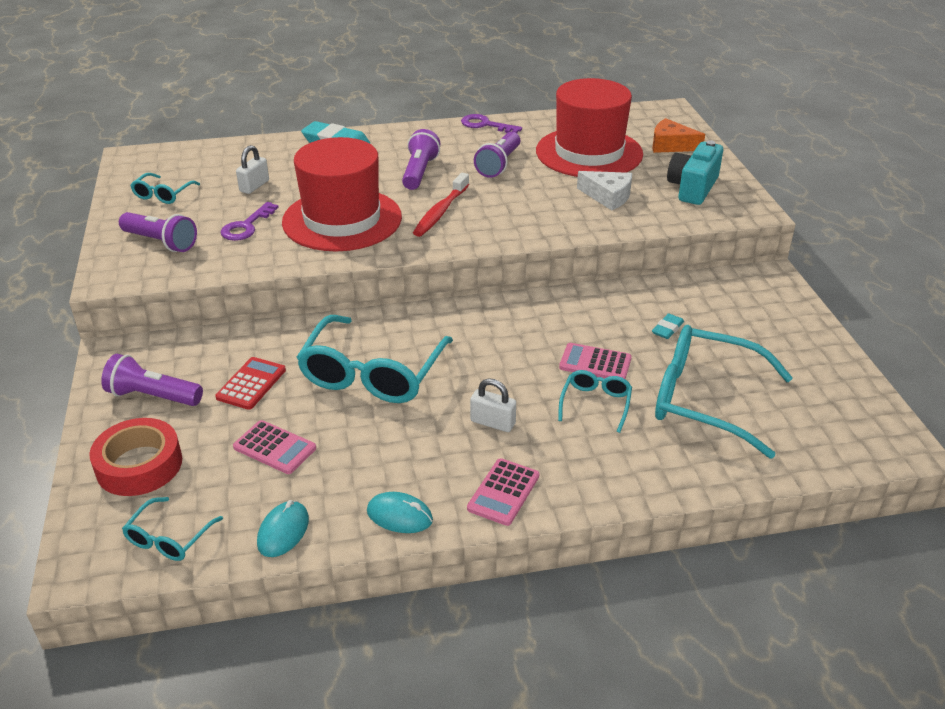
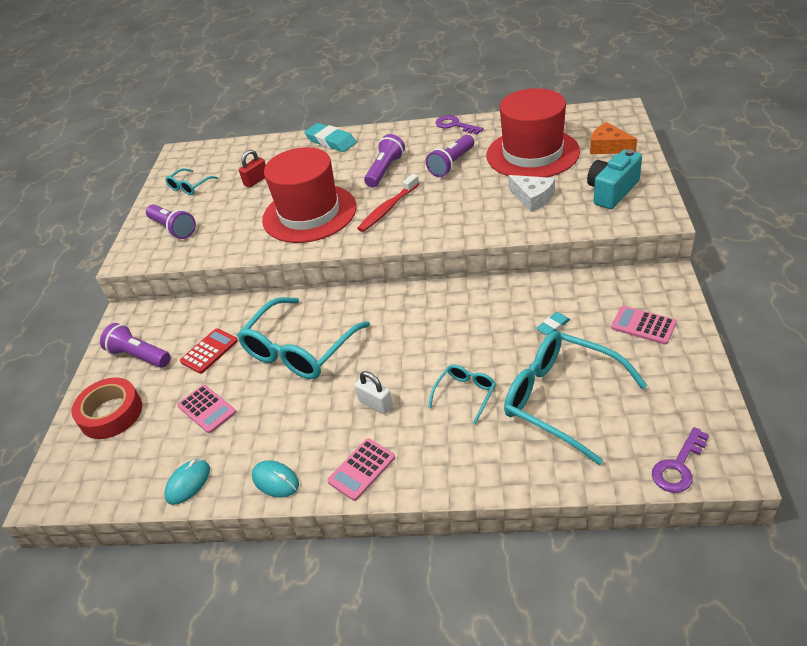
camera: 20 degrees right, 5 degrees up
turquoise glasses [122,497,223,561] -> none
purple key [221,202,279,241] -> purple key moved to [652,427,709,493]
white padlock [236,145,269,194] -> red padlock [239,150,266,188]
pink calculator [559,343,632,379] -> pink calculator moved to [611,306,677,345]

